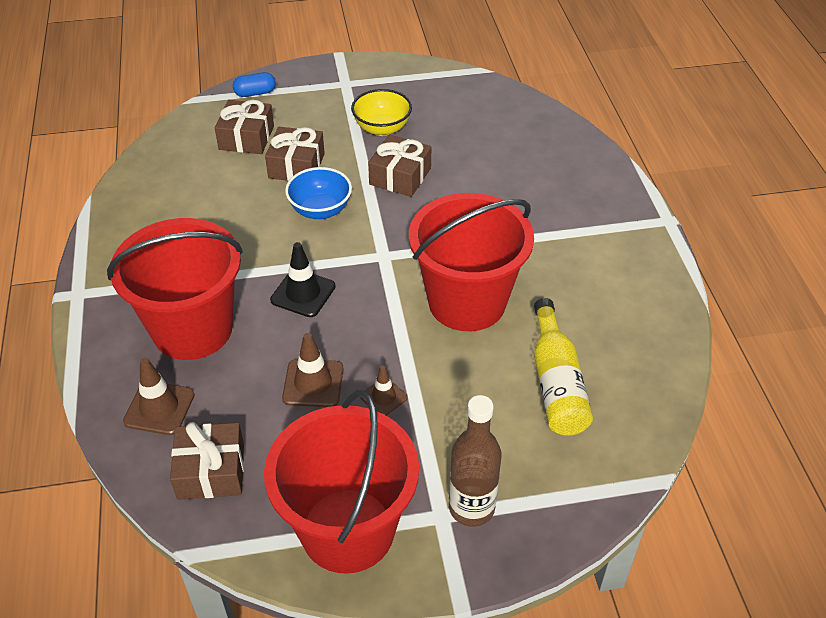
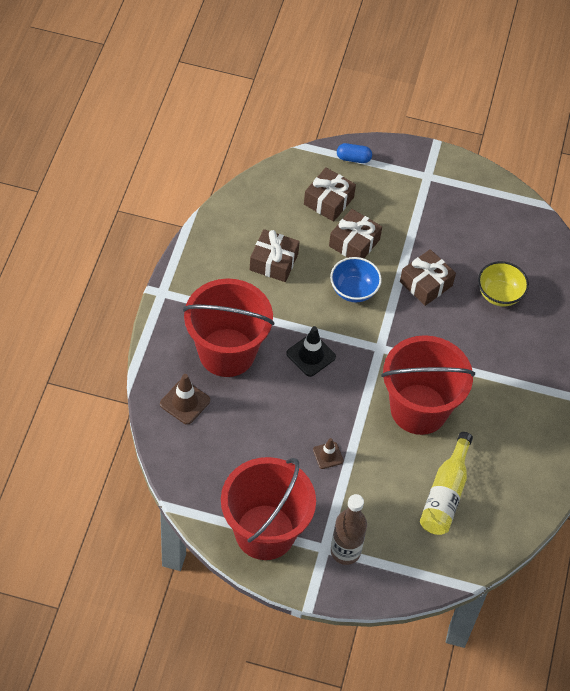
camera: 20 degrees right, 10 degrees up
brown gift [170,422,244,500] -> brown gift moved to [250,229,300,282]
brown traffic cone [282,333,343,407] -> none
yellow bowl [351,89,412,136] -> yellow bowl moved to [478,261,529,306]

